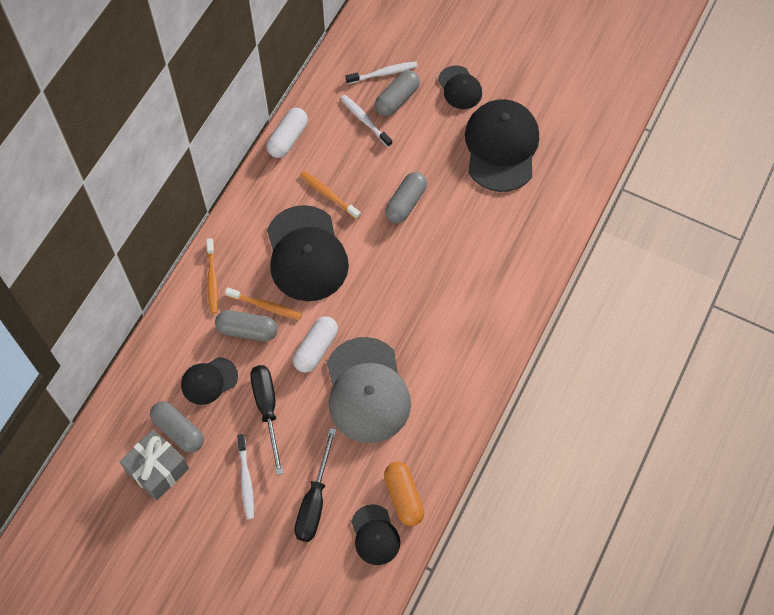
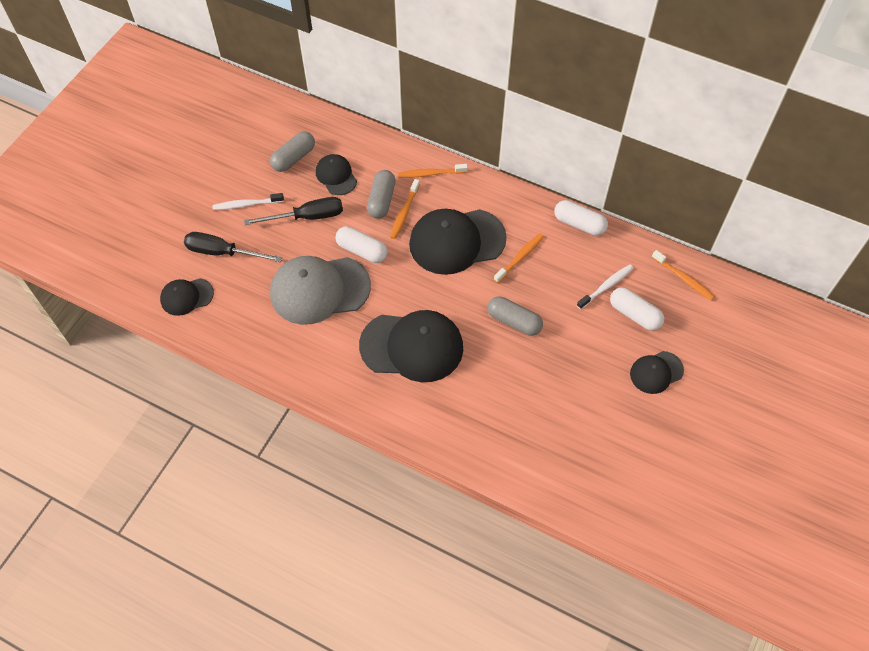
camera: 90 degrees right, 5 degrees down
grey gift [120,429,189,501] -> none
white toothbrush [346,61,418,84] -> none
grey capsule [375,70,420,116] -> white capsule [610,287,664,331]
orange capsule [384,462,424,526] -> none
black cap [465,99,539,192] -> black cap moved to [359,310,463,382]
none -> orange toothbrush [652,250,715,301]

